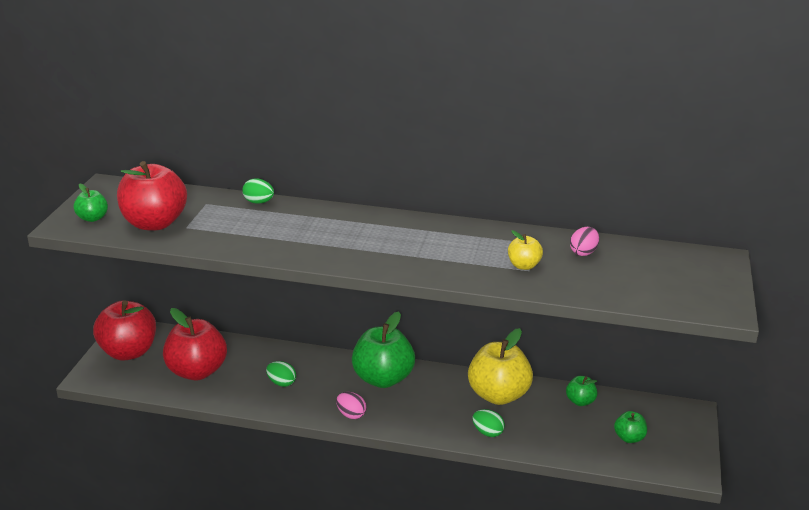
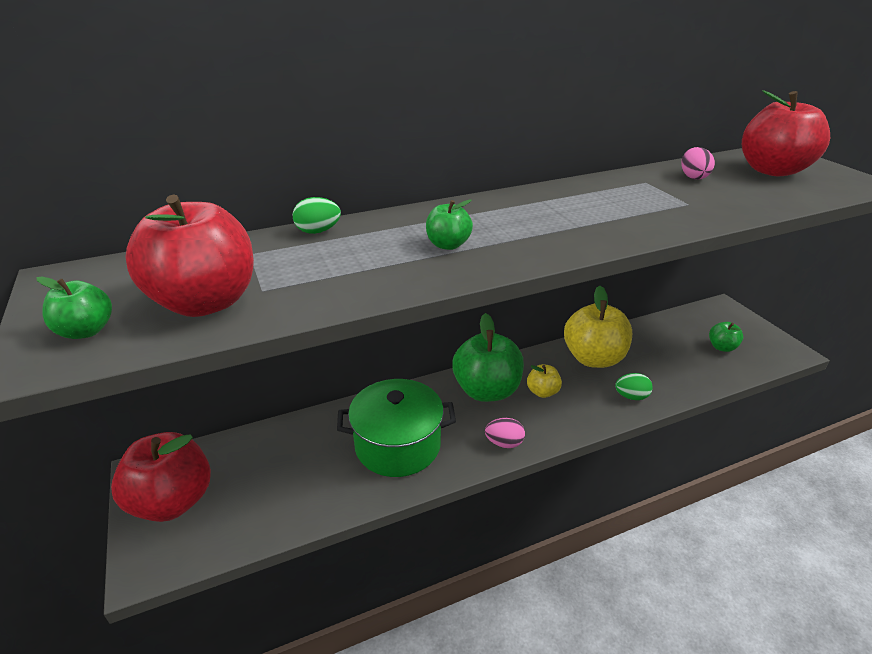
camera: 35 degrees left, 5 degrees up
red apple [163,308,227,381] -> red apple moved to [742,90,830,176]
green egg [266,361,296,387] -> green pot [337,379,456,477]
yellow apple [508,230,543,270] -> yellow apple moved to [527,364,562,398]
green apple [566,376,597,406] -> green apple moved to [426,199,473,250]

